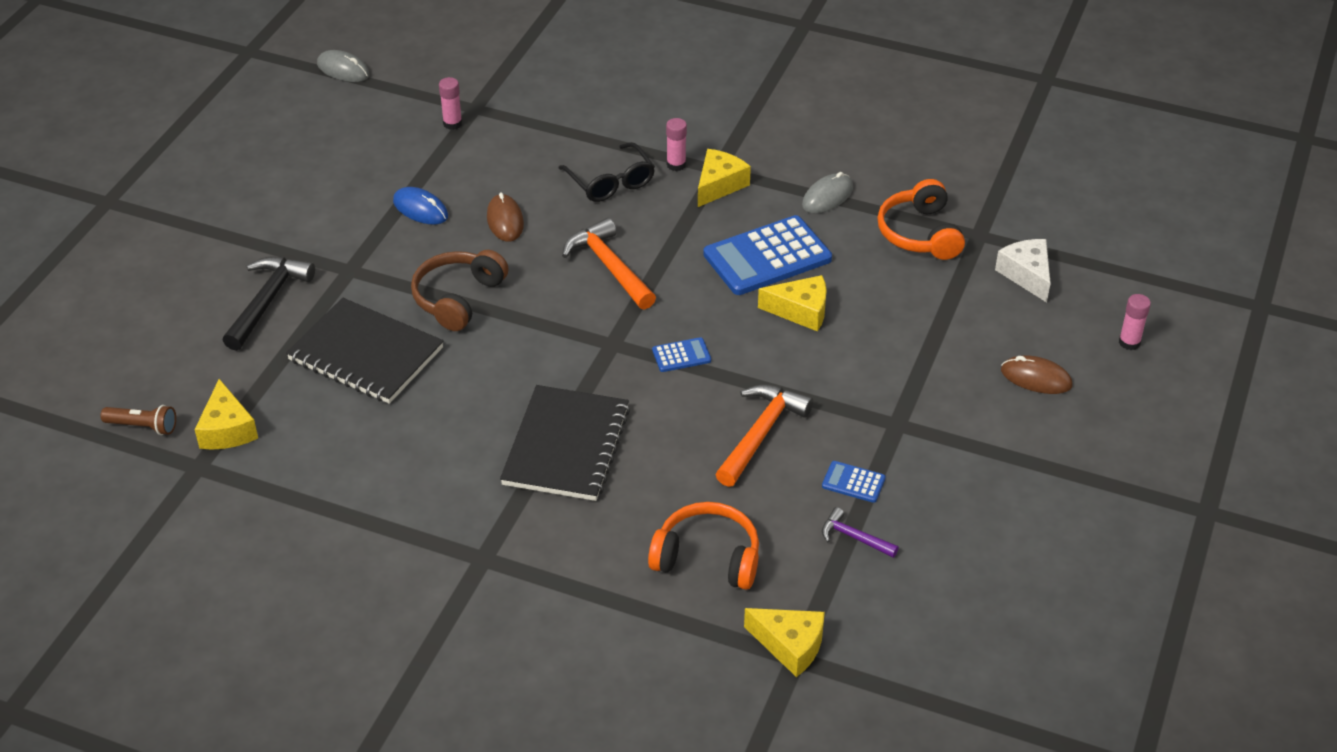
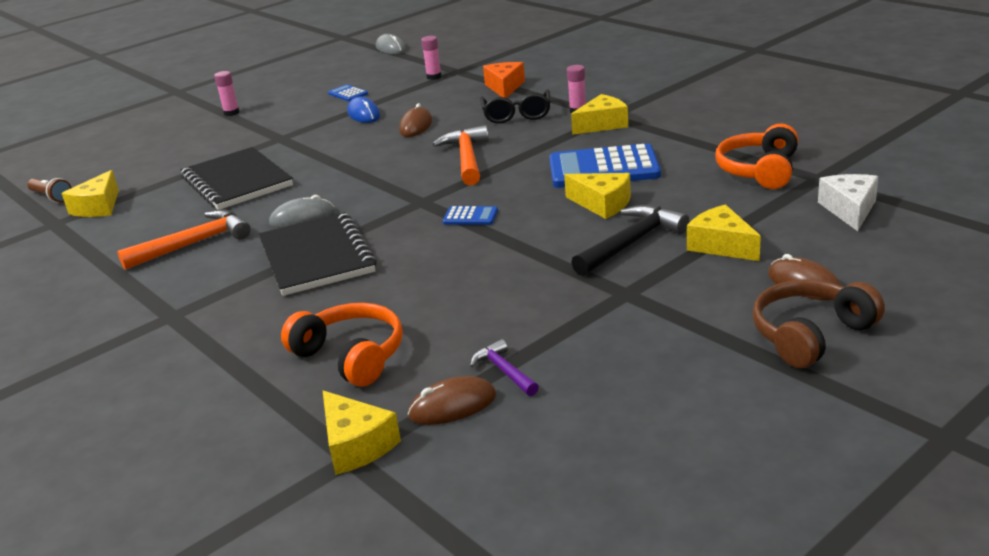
camera: 30 degrees right, 15 degrees down
black hammer [222,257,315,351] -> black hammer moved to [571,205,690,276]
brown headphones [411,250,509,331] -> brown headphones moved to [752,280,885,368]
black notebook [500,385,630,501] -> black notebook turned 60 degrees counterclockwise [259,212,377,296]
orange hammer [715,384,813,487] -> orange hammer moved to [117,210,251,270]
grey mouse [802,172,853,213] -> grey mouse moved to [269,195,335,228]
blue calculator [822,461,886,503] -> blue calculator moved to [328,84,368,101]
pink glue stick [1119,294,1151,350] -> pink glue stick moved to [214,71,240,116]
none -> brown mouse [408,376,496,425]
none -> orange cheese [483,62,525,98]
none -> yellow cheese [687,204,761,261]

